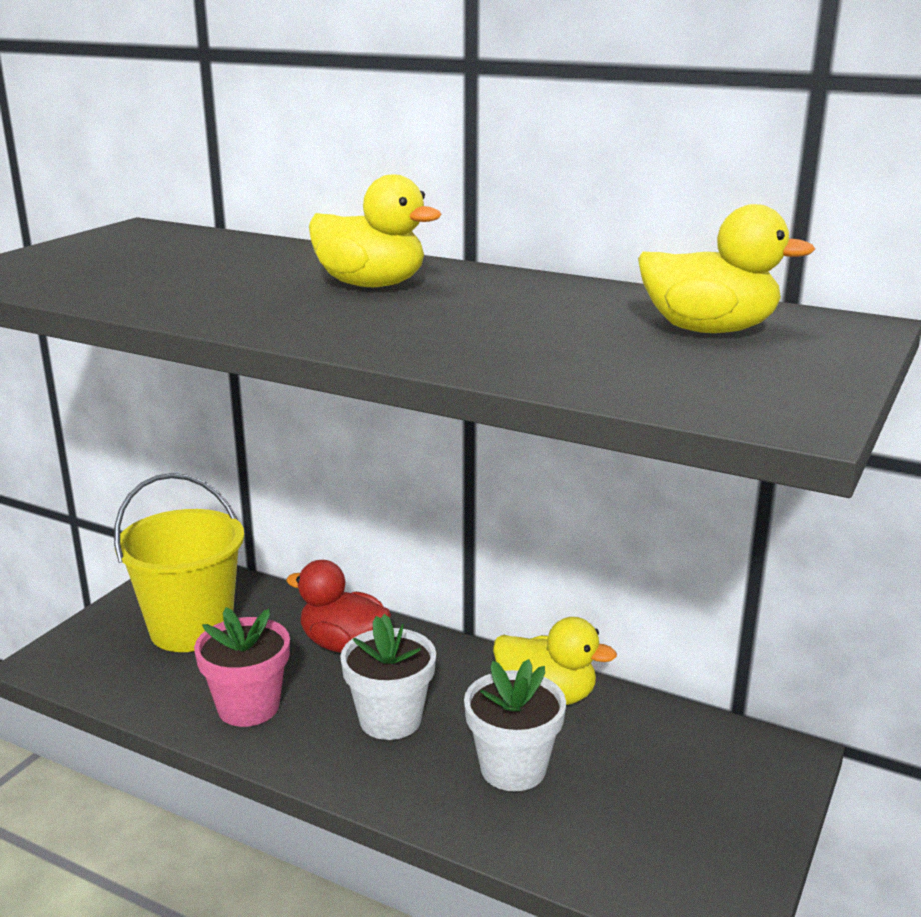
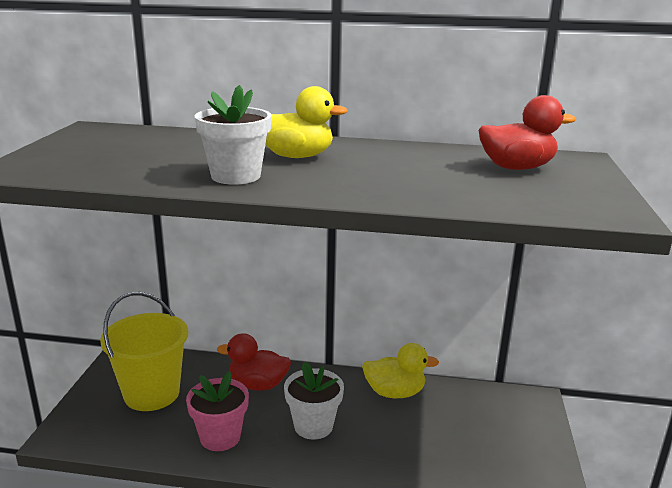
camera: 20 degrees left, 0 degrees up
white flower pot [464,659,566,791] -> white flower pot moved to [195,85,272,185]
yellow duck [638,204,815,333] -> red duck [479,95,576,170]

